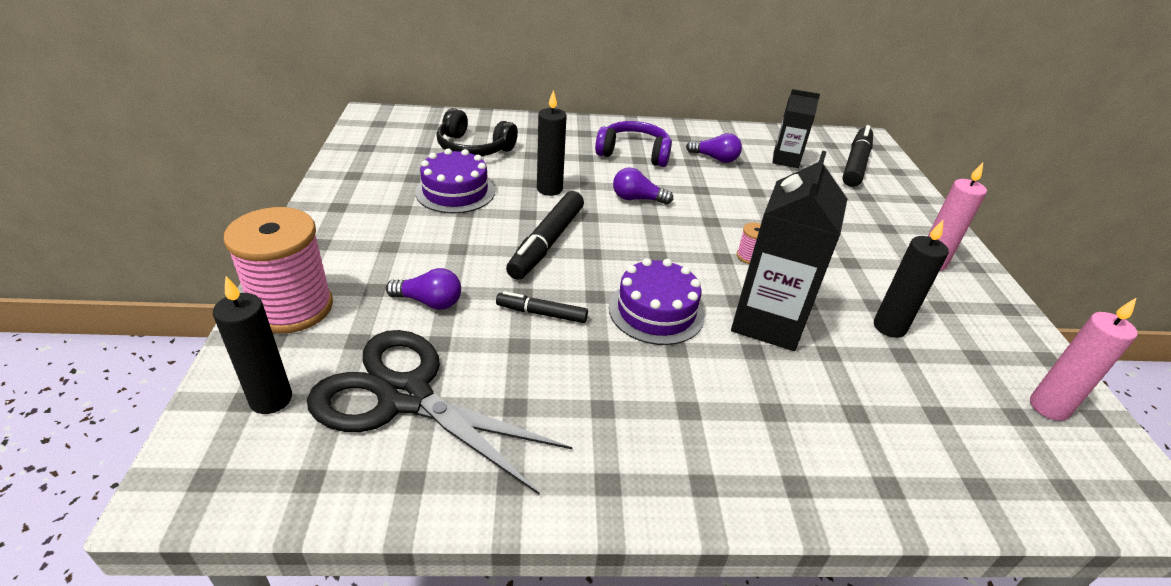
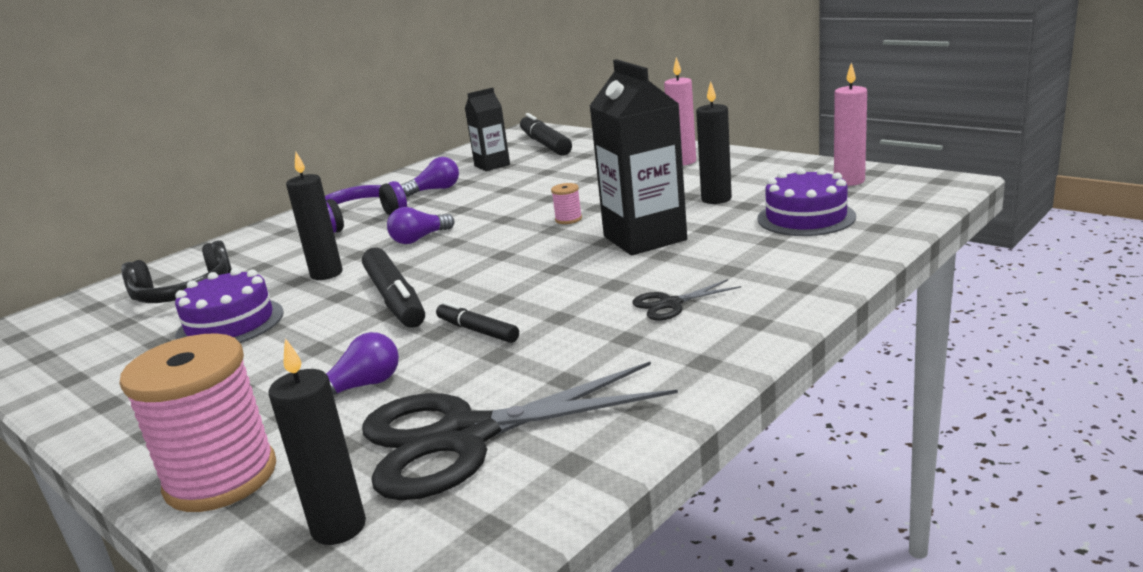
camera: 40 degrees left, 15 degrees down
black marker [496,291,588,323] -> black marker turned 75 degrees clockwise [436,301,519,343]
purple cake [609,258,705,345] -> purple cake moved to [757,168,856,236]
none -> black scissors [632,279,741,321]

